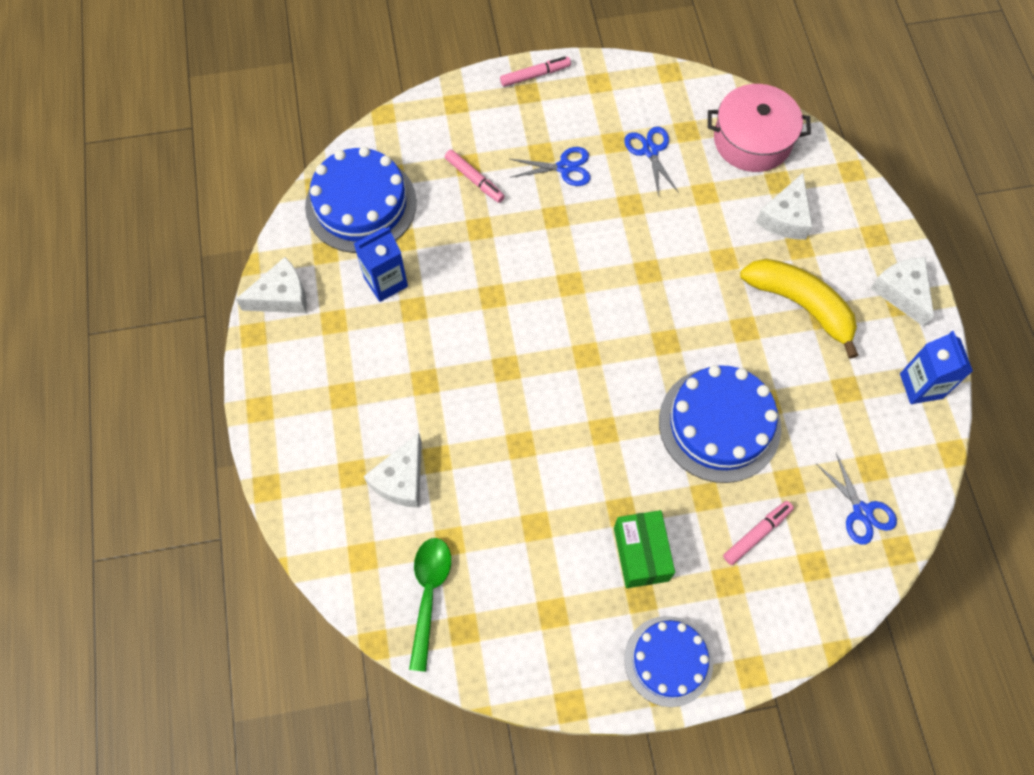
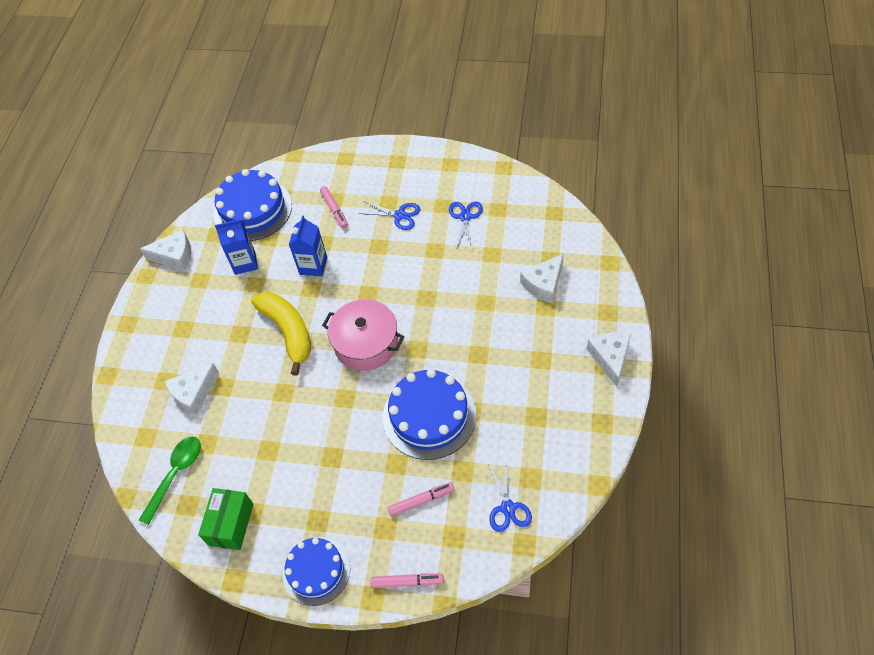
camera: 25 degrees right, 10 degrees down
pink marker [500,57,571,87] -> pink marker moved to [370,573,444,588]
green box [614,510,675,588] -> green box moved to [198,488,253,550]
pink pot [708,84,811,172] -> pink pot moved to [322,299,404,371]
yellow banana [740,259,858,359] -> yellow banana moved to [251,292,311,376]
blue carton [900,331,973,404] -> blue carton moved to [289,216,327,276]

